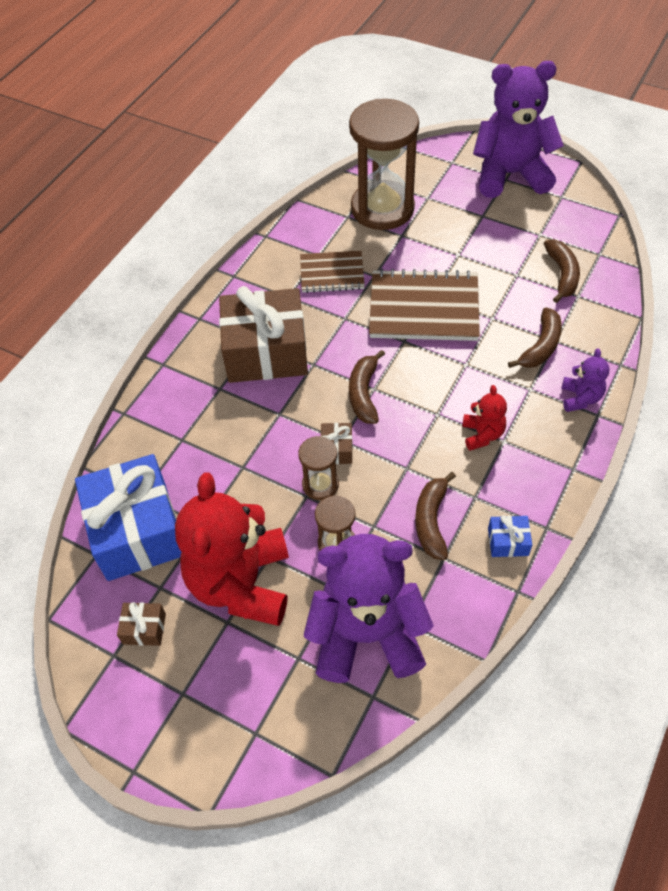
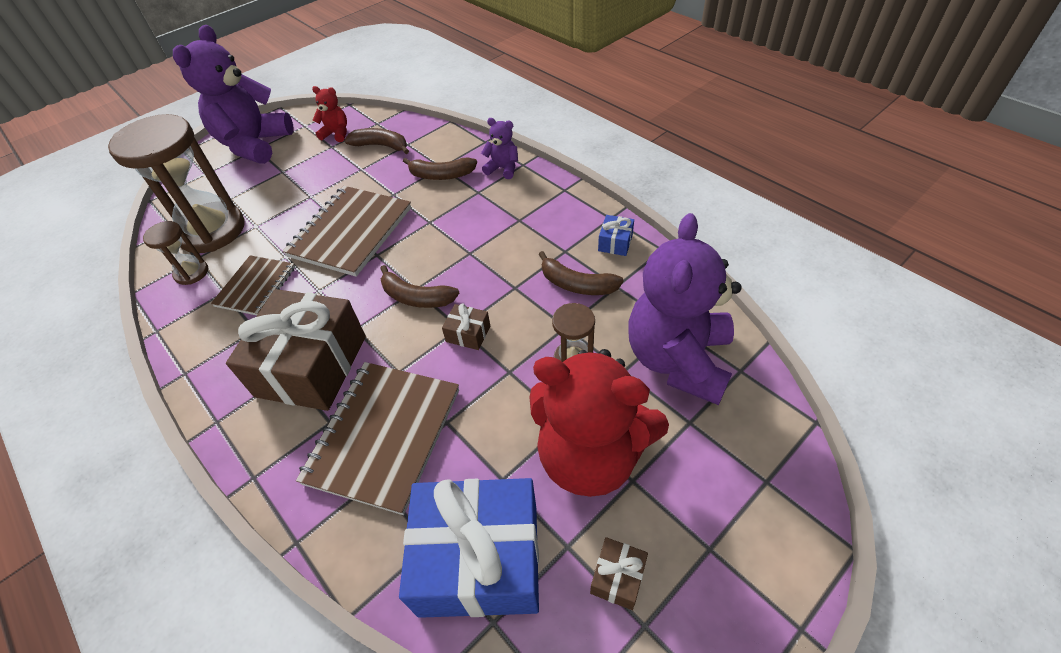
camera: 70 degrees left, 5 degrees down
brown hourglass [298,436,339,500] -> brown hourglass moved to [143,221,208,285]
red teddy bear [462,385,507,451] -> red teddy bear moved to [312,86,347,142]
brown banana [508,307,562,368] -> brown banana turned 135 degrees clockwise [403,158,477,180]
none -> brown notebook [296,362,459,515]

